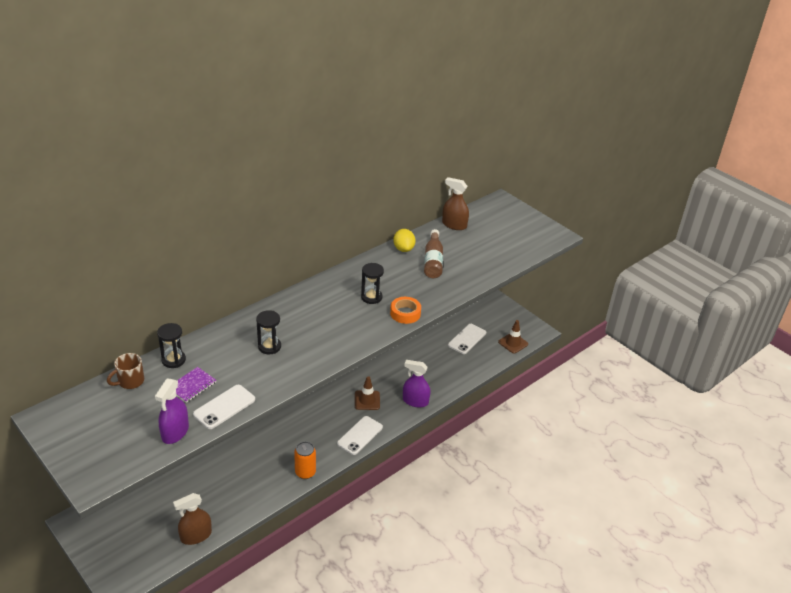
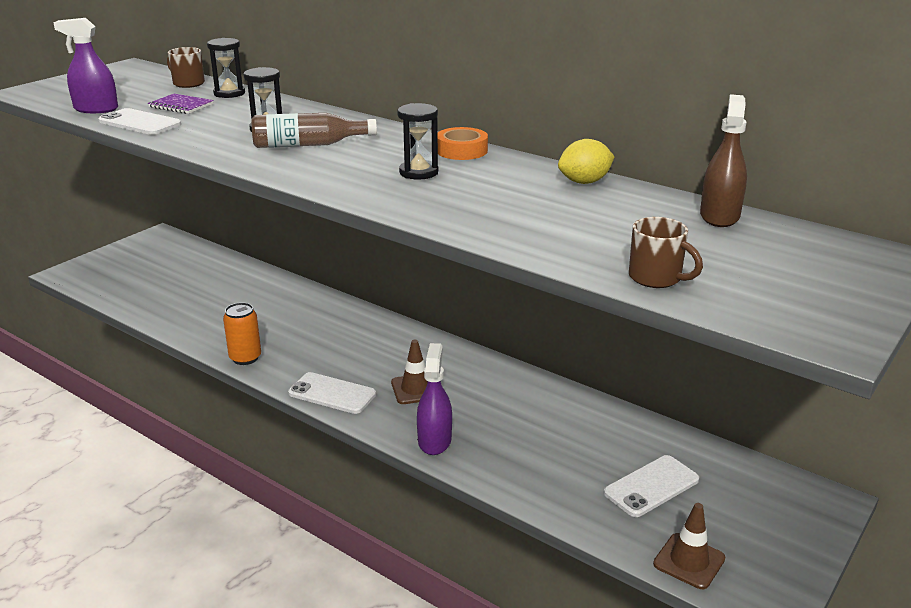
camera: 80 degrees right, 10 degrees down
brown spray bottle [173,493,212,545] -> none
orange tape [390,297,421,324] -> orange tape moved to [438,127,488,160]
brown bottle [424,229,443,278] -> brown bottle moved to [252,113,377,148]
white phone [448,324,486,354] -> white phone turned 60 degrees counterclockwise [604,455,699,517]
none -> brown mug [629,217,703,288]

